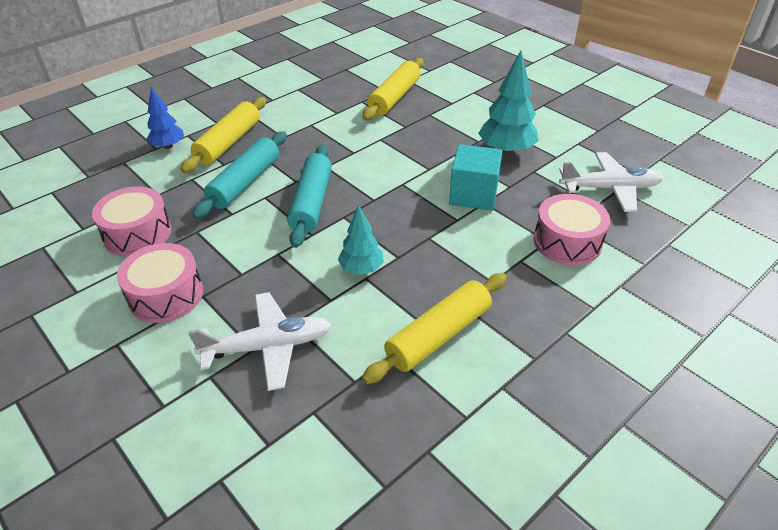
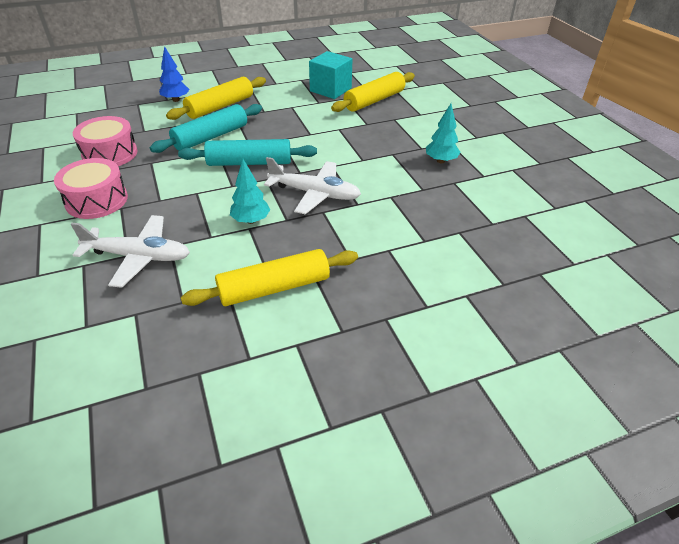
camera: 20 degrees right, 0 degrees up
turquoise rolling pin [287,145,332,248] -> turquoise rolling pin turned 60 degrees clockwise [178,139,317,166]
turquoise cube [449,144,503,211] -> turquoise cube moved to [309,51,353,99]
turquoise tree [478,50,539,155] -> turquoise tree [426,104,460,163], size x0.63
pink drum [533,194,610,266] -> none
white plane [559,152,664,212] -> white plane moved to [264,157,361,214]

